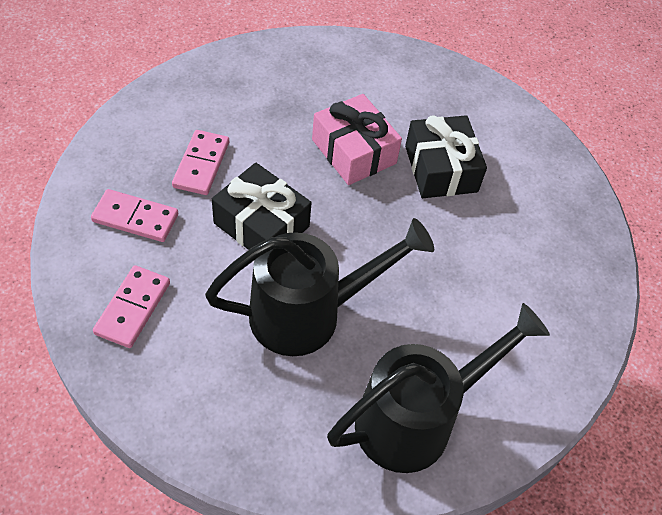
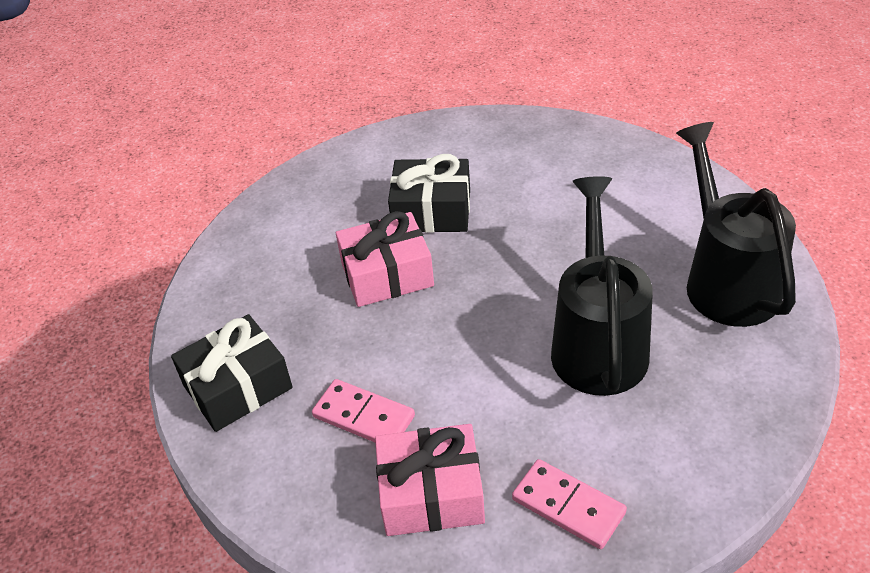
camera: 65 degrees left, 10 degrees down
pink domino [91,189,178,242] -> pink gift [375,424,485,536]
black gift [212,163,312,250] -> black gift moved to [171,314,293,432]

